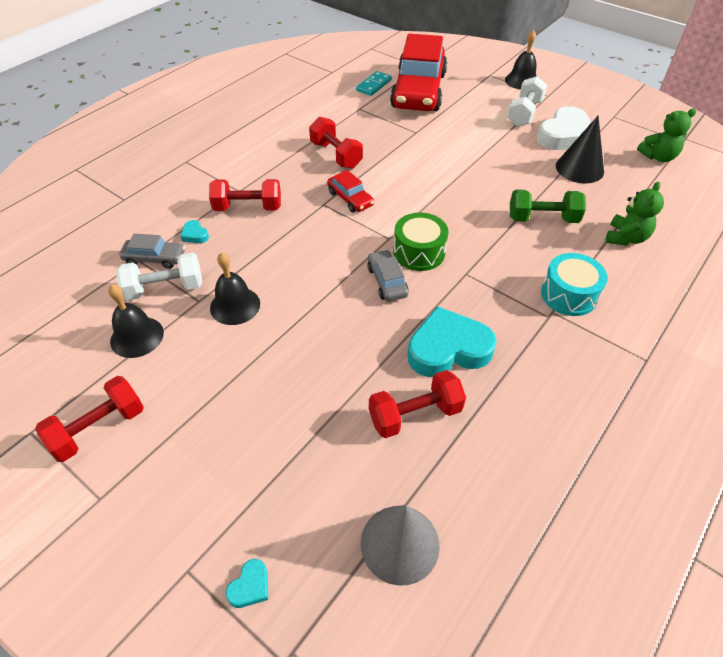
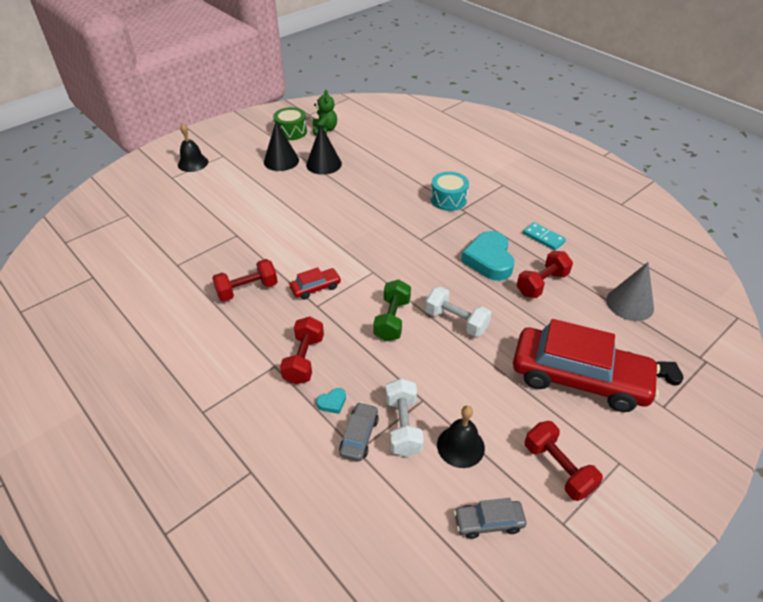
camera: 80 degrees left, 5 degrees down
black bell [210,252,260,325] -> none
turquoise heart [226,559,268,608] -> black heart [656,361,684,386]
turquoise domino [356,71,392,96] -> turquoise domino moved to [523,222,566,250]
grey car [367,250,408,301] -> grey car moved to [454,498,527,539]
red dumbbell [369,370,466,438] -> red dumbbell turned 60 degrees clockwise [517,251,573,298]
red car [390,33,447,111] -> red car moved to [513,319,660,412]
green drum [393,213,448,271] -> green drum moved to [273,107,307,140]
white dumbbell [507,76,547,127] -> white dumbbell moved to [425,287,491,337]
green dumbbell [510,189,586,223] -> green dumbbell moved to [373,280,411,341]
white heart [537,106,591,150] -> black cone [264,122,299,171]
green teddy bear [606,182,664,246] -> none

